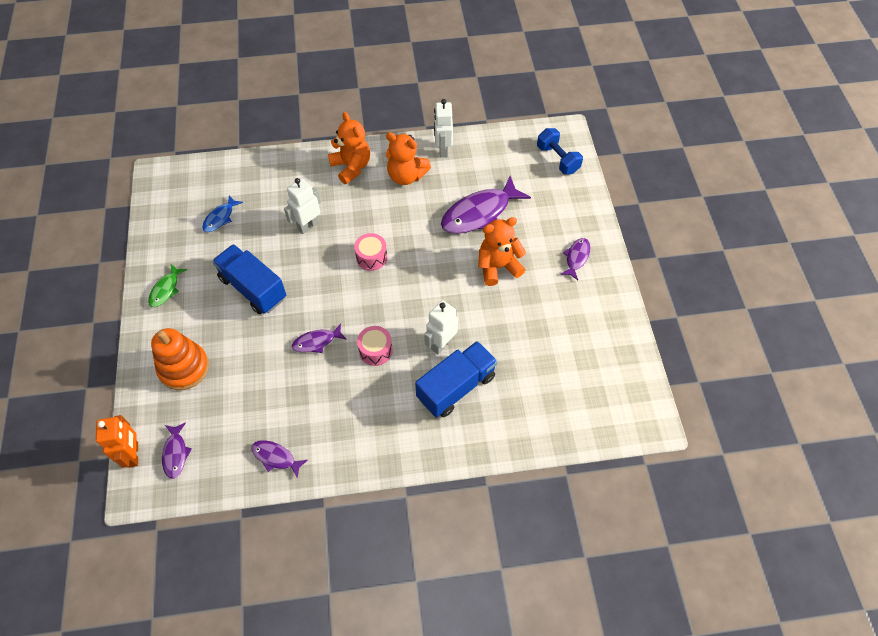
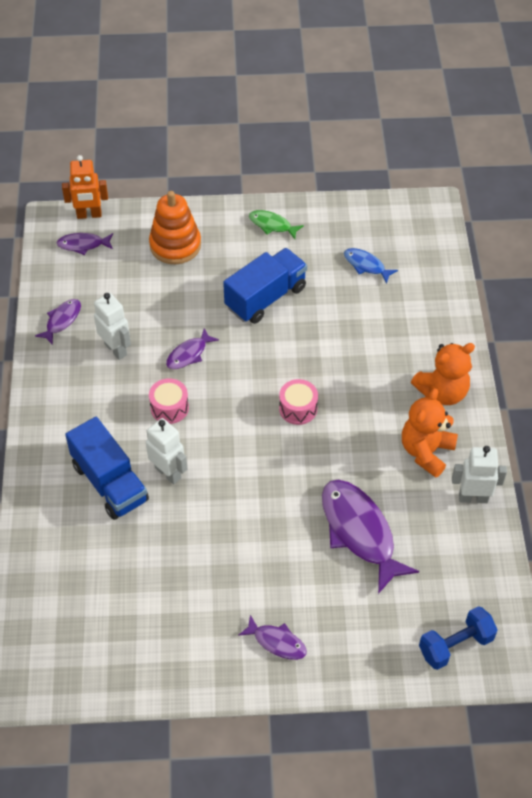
camera: 95 degrees right, 5 degrees down
white robot [284,178,321,234] -> white robot moved to [94,293,131,360]
purple fish [292,323,347,353] -> purple fish turned 120 degrees counterclockwise [166,328,219,369]
orange teddy bear [478,217,526,286] -> none

